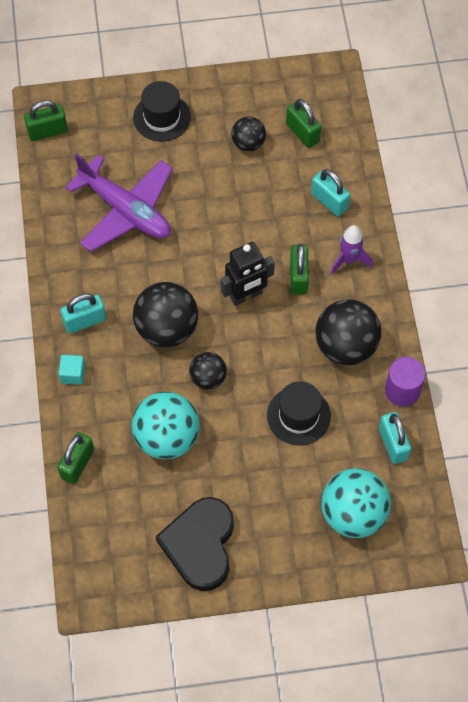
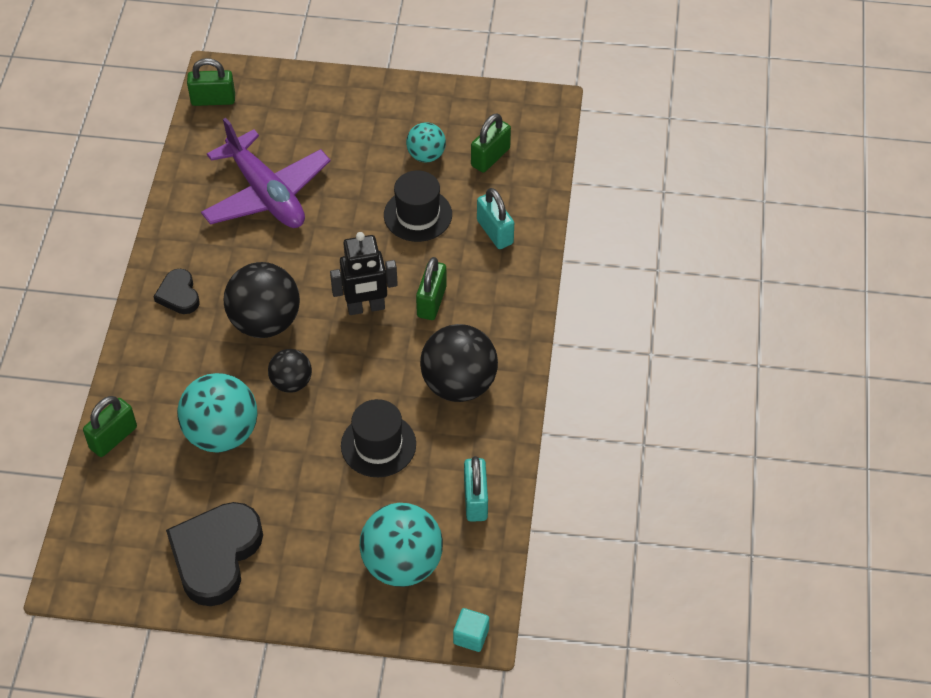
camera: 15 degrees right, 10 degrees down
turquoise cube [58,355,85,385] -> turquoise cube moved to [453,608,489,652]
turquoise padlock [60,293,106,334] -> black heart [154,269,200,314]
black hat [133,81,191,142] -> black hat moved to [384,170,452,242]
black ball [232,116,266,151] -> turquoise ball [406,122,446,163]
green padlock [286,99,321,148] -> green padlock turned 60 degrees clockwise [471,113,511,172]
purple rocket [331,225,373,274] -> none
purple cylinder [385,357,426,407] -> none

